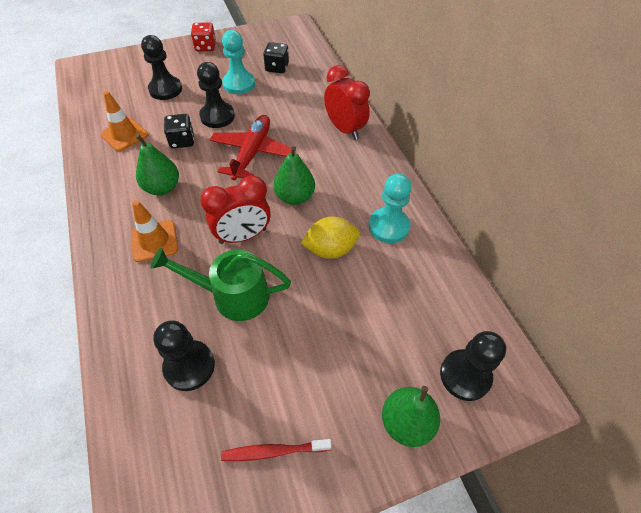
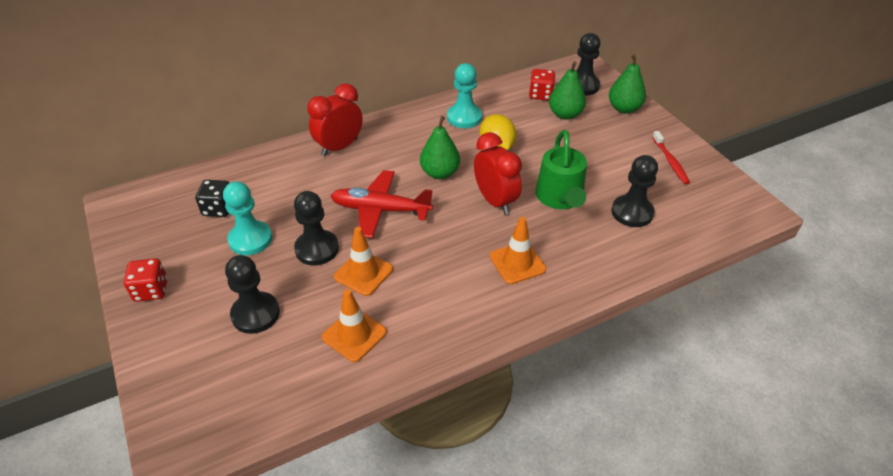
camera: 95 degrees left, 10 degrees down
green pear [136,134,179,195] -> green pear moved to [549,61,586,120]
black dice [164,114,194,149] -> orange traffic cone [334,227,393,296]
none -> red dice [529,69,555,100]

